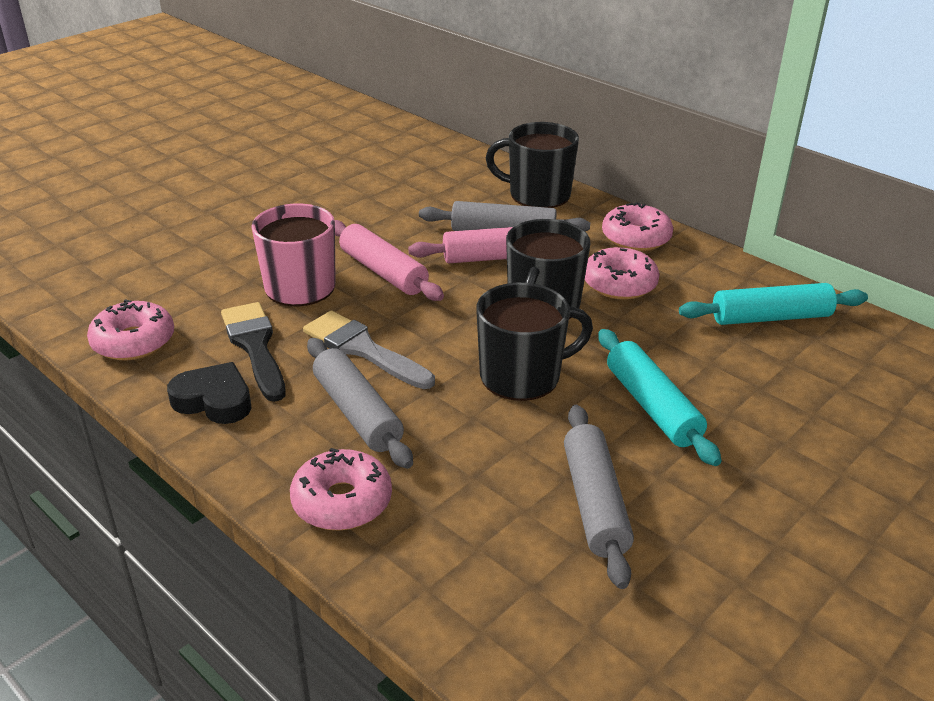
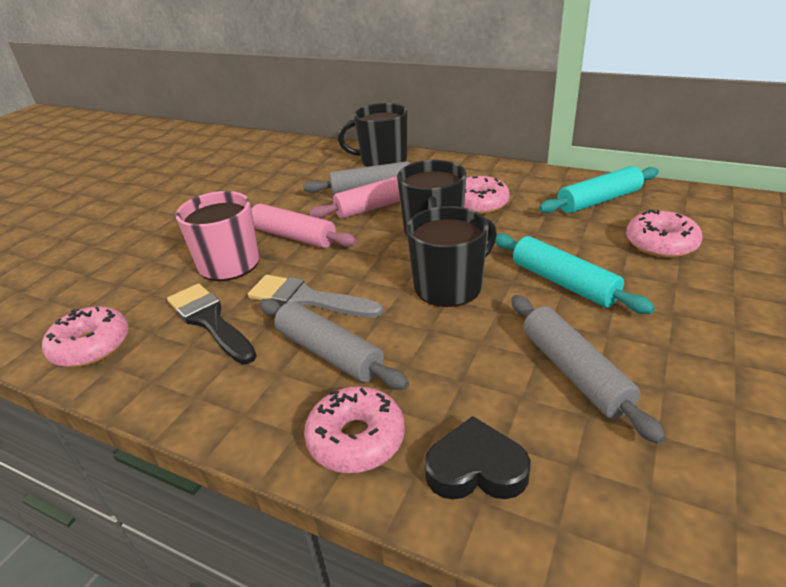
camera: 15 degrees left, 0 degrees up
black heart [167,362,252,424] -> black heart moved to [425,416,531,499]
pink donut [602,202,673,251] -> pink donut moved to [626,210,703,258]

